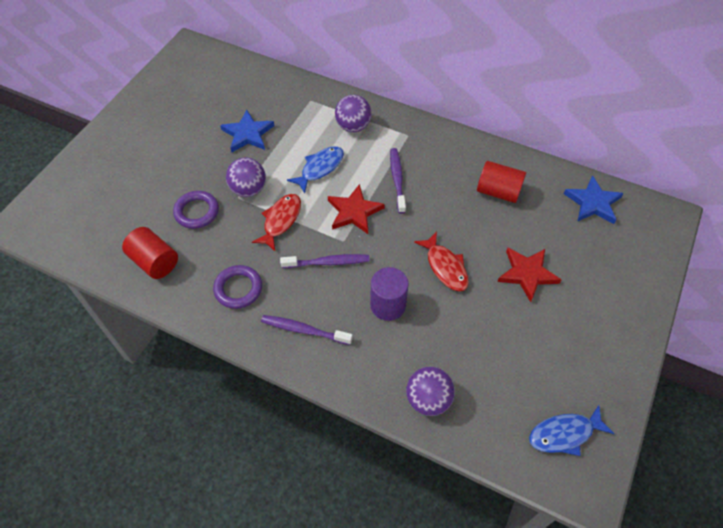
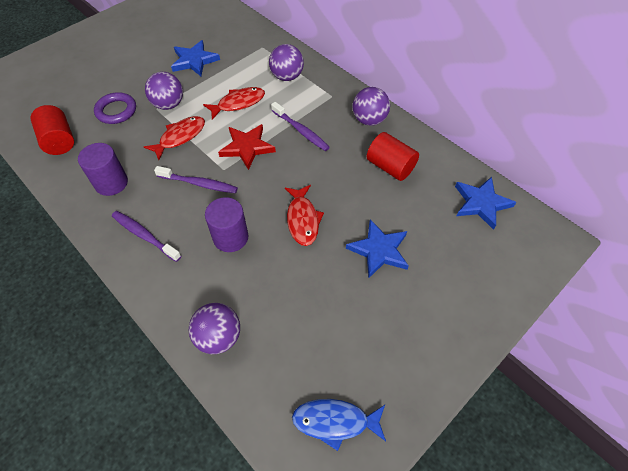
camera: 20 degrees right, 0 degrees up
purple ring [213,265,262,309] -> purple cylinder [78,143,128,196]
blue fish [287,146,344,193] -> red fish [203,87,265,120]
purple toothbrush [390,148,406,214] -> purple toothbrush turned 120 degrees clockwise [271,102,330,151]
red star [497,248,561,302] -> blue star [346,219,409,278]
none -> purple ball [352,87,390,126]

